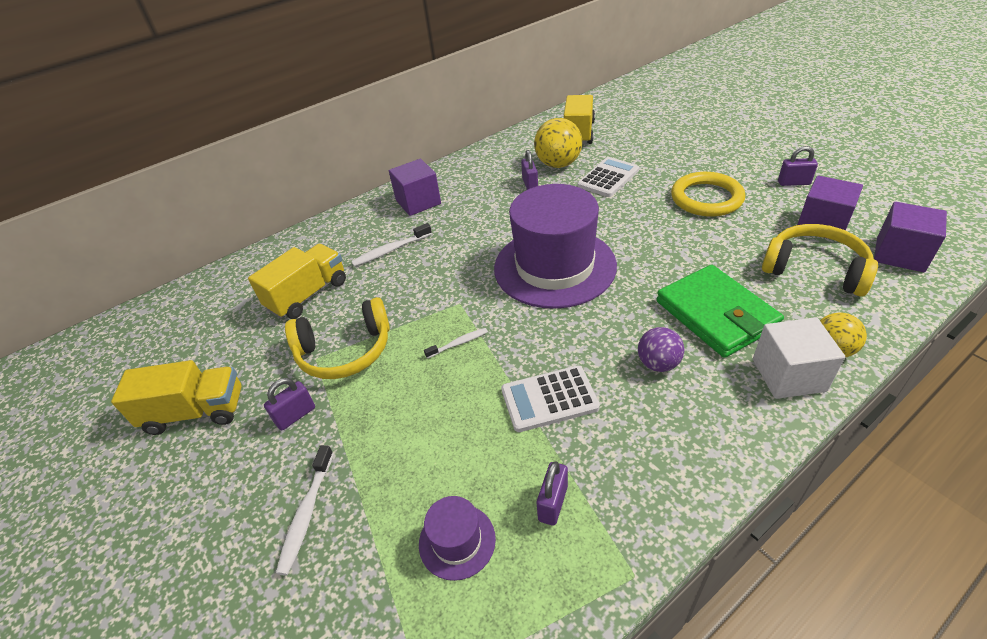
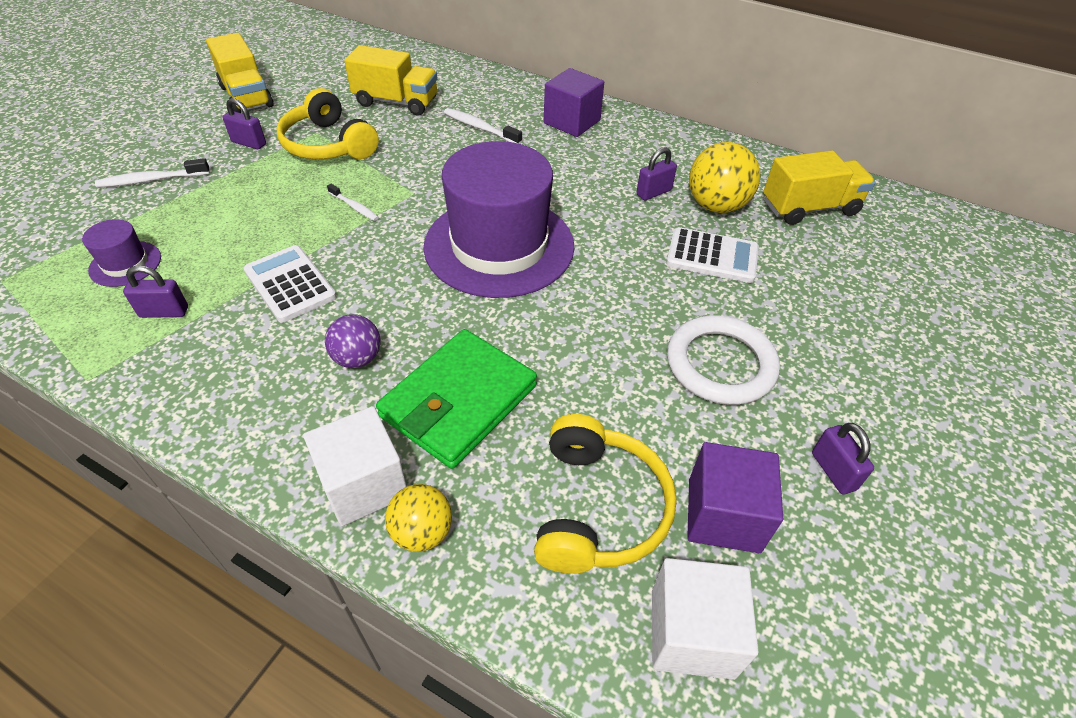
camera: 60 degrees right, 5 degrees up
yellow ring [671,172,745,217] -> white ring [667,315,780,405]
purple cube [874,202,947,272] -> white cube [652,558,759,680]

